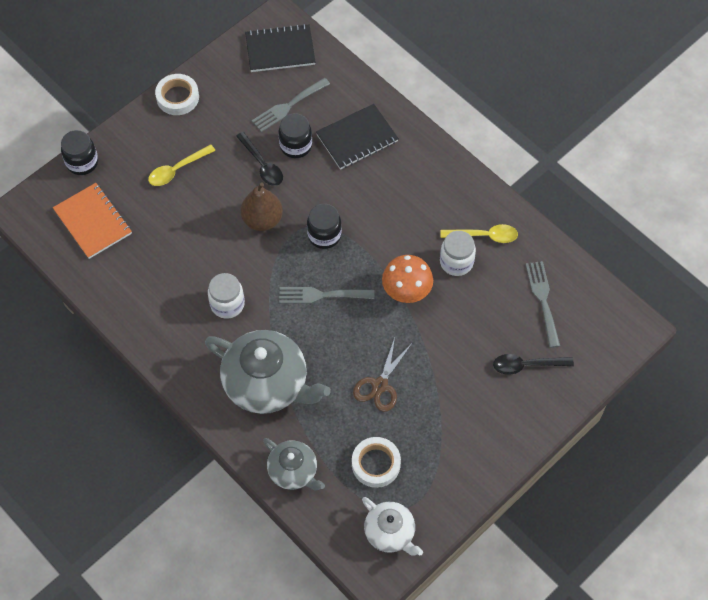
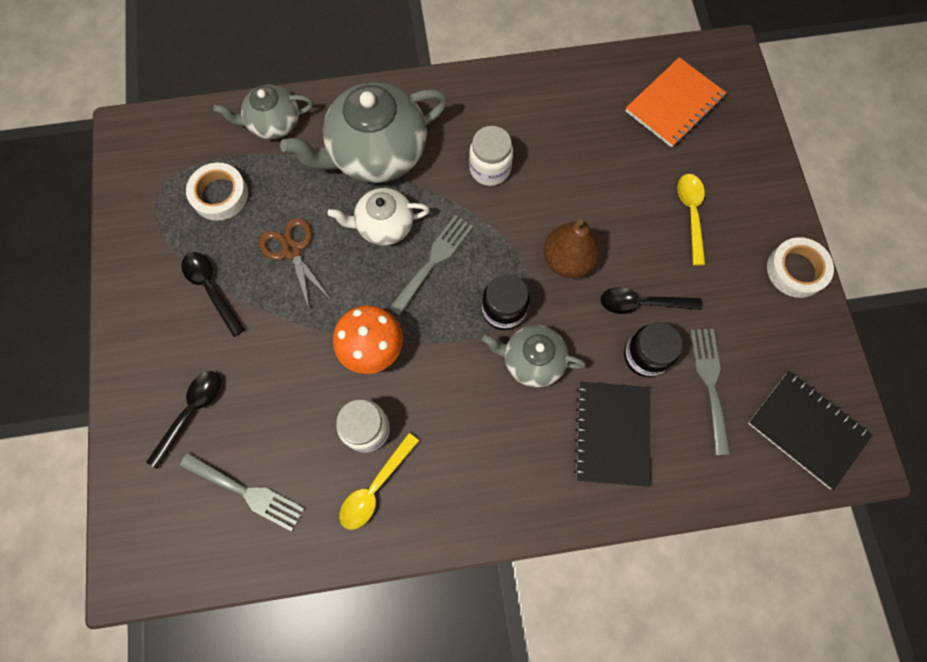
camera: 125 degrees right, 10 degrees up
orange notebook [53,183,132,259] -> orange notebook turned 45 degrees counterclockwise [625,57,726,148]
black jar [61,130,98,175] -> none
black notebook [245,24,316,72] -> black notebook turned 75 degrees counterclockwise [748,371,873,490]
white teapot [362,497,423,556] -> white teapot moved to [328,188,429,246]
none -> black spoon [181,252,245,337]
none -> grey teapot [482,325,586,388]

